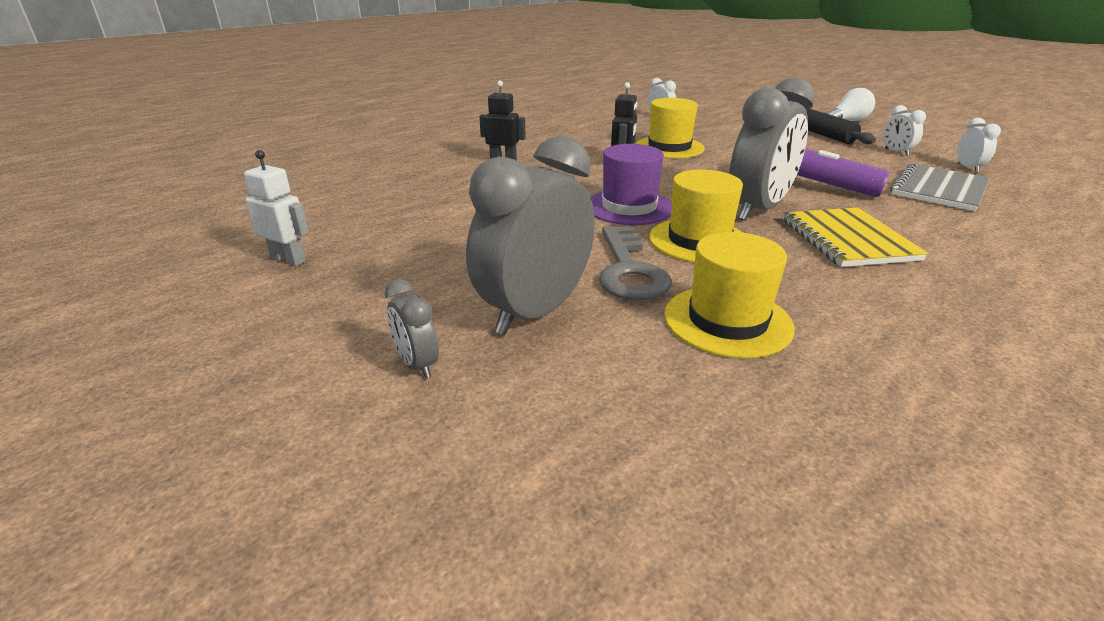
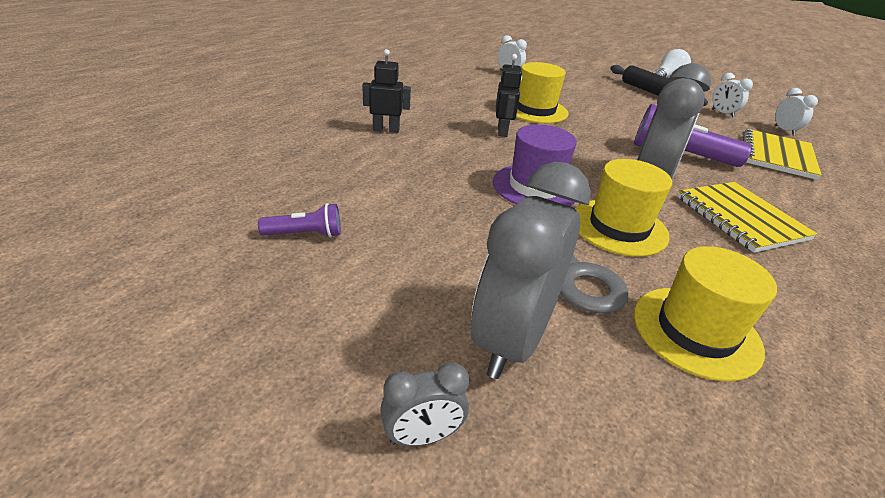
camera: 15 degrees left, 5 degrees up
white robot [244,150,309,266] -> none
grey clock [385,279,439,379] -> grey clock turned 60 degrees counterclockwise [380,362,469,446]
grey notebook [890,163,990,211] -> yellow notebook [743,129,822,180]
none -> purple flashlight [258,203,341,238]

